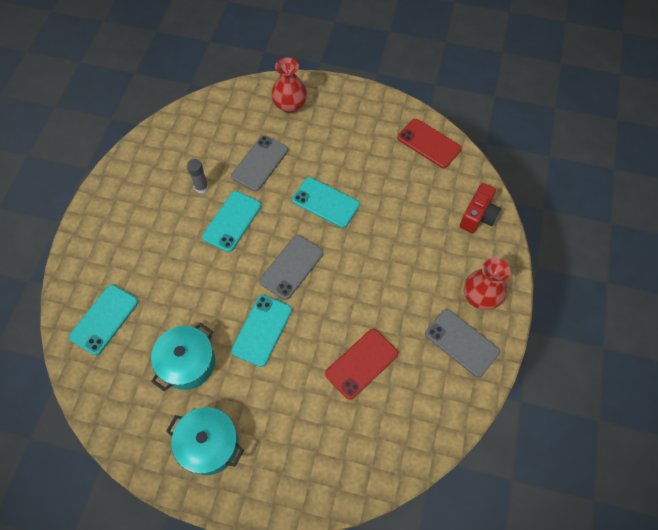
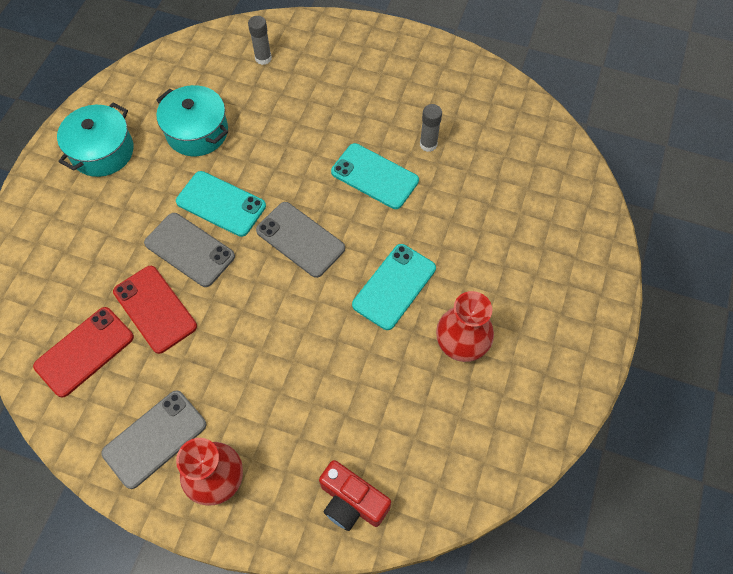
camera: 95 degrees right, 0 degrees up
turquoise phone [69,285,138,355] -> grey glue stick [248,16,272,65]
grey phone [231,135,288,191] -> grey phone moved to [144,213,235,287]
red vase [271,58,307,113] -> red vase moved to [436,291,494,362]
red phone [398,119,462,168] -> red phone moved to [33,307,134,398]

